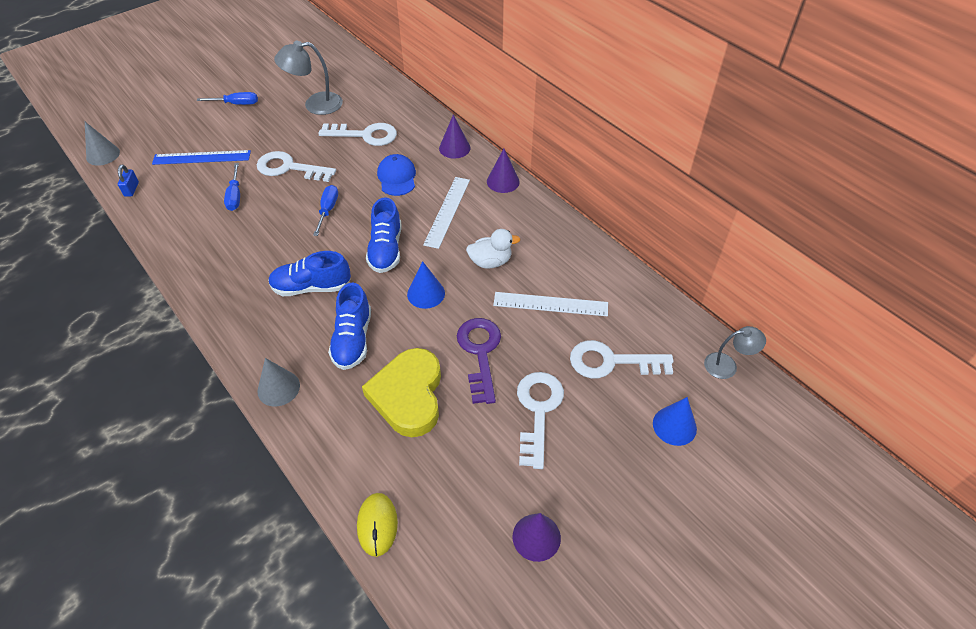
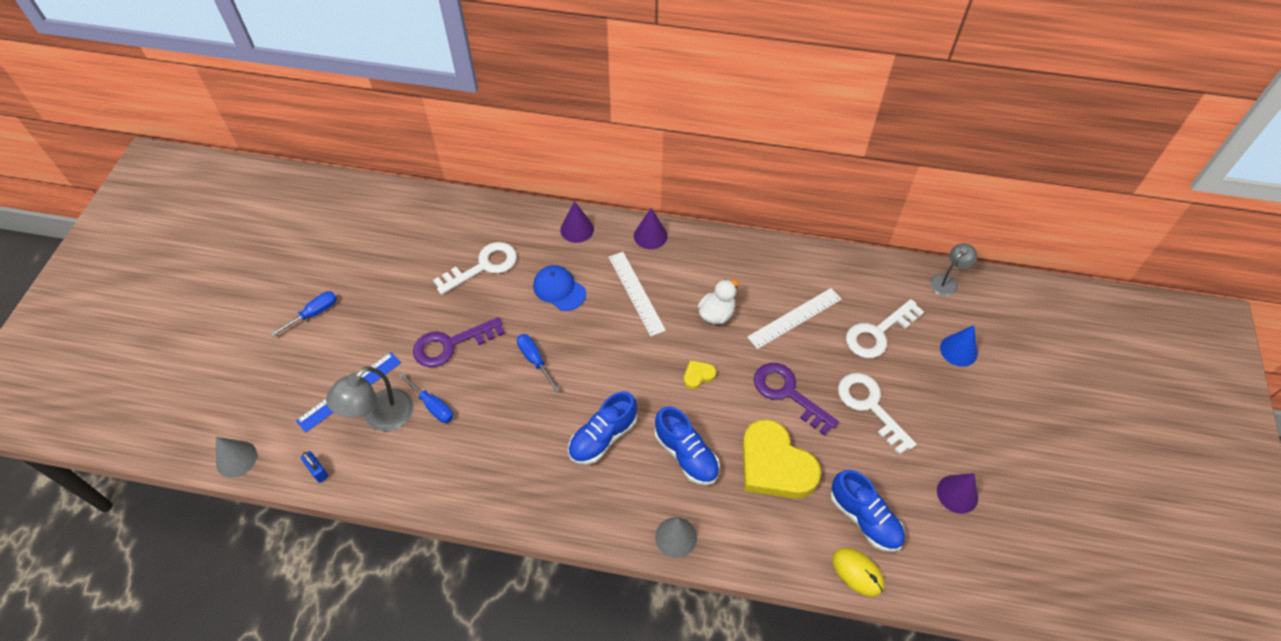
camera: 40 degrees left, 5 degrees up
white key [257,151,336,182] -> purple key [413,317,505,367]
grey lamp [274,41,343,115] -> grey lamp moved to [326,366,413,431]
blue shoe [366,197,401,273] -> blue shoe moved to [831,470,905,552]
blue cone [407,261,445,309] -> yellow heart [684,360,716,389]

